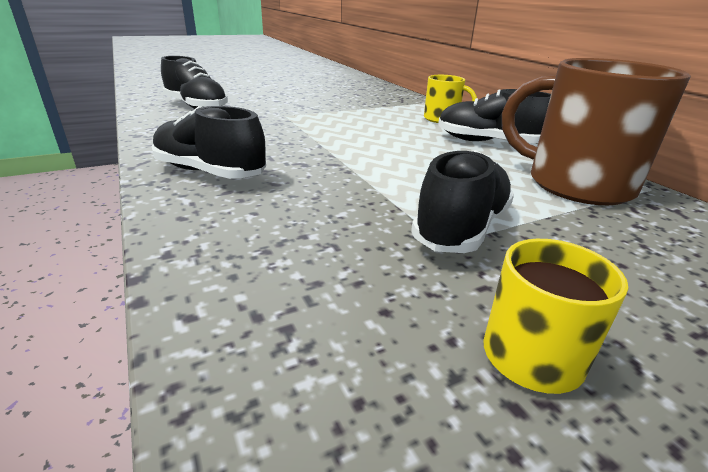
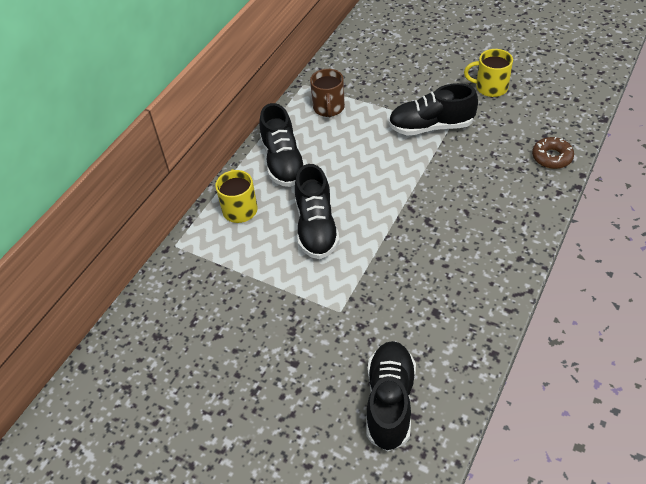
camera: 120 degrees left, 20 degrees up
black shoe [151,106,266,179] -> black shoe moved to [295,164,340,259]
brown mug [502,58,691,205] -> brown mug [310,69,345,117], size x0.52
none -> brown donut [532,137,574,169]

